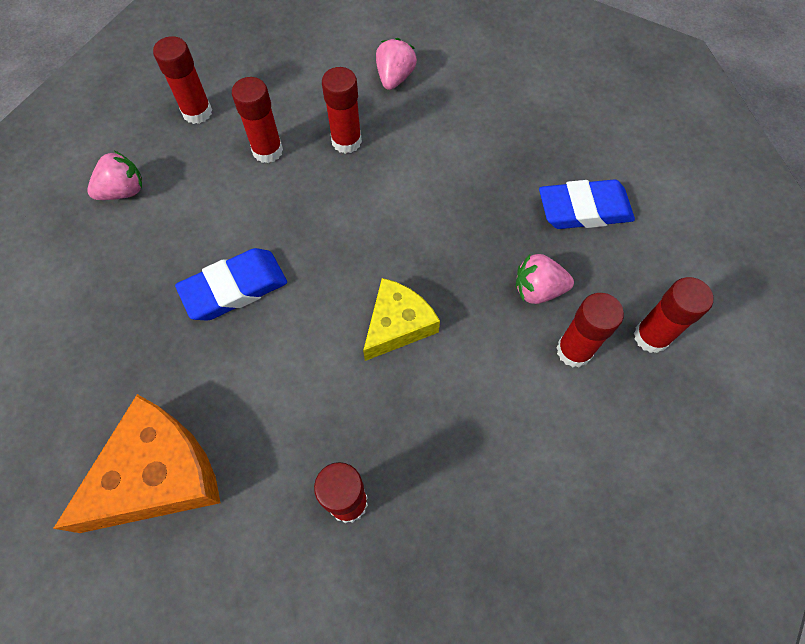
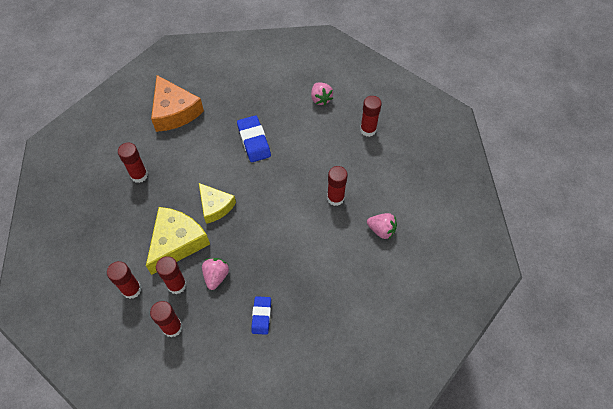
camera: 100 degrees right, 5 degrees down
red glue stick [232,77,283,163] -> red glue stick moved to [107,261,141,299]
blue eraser [539,179,635,229] -> blue eraser [252,296,271,335], size x0.64
none -> yellow cheese [146,207,210,275]

